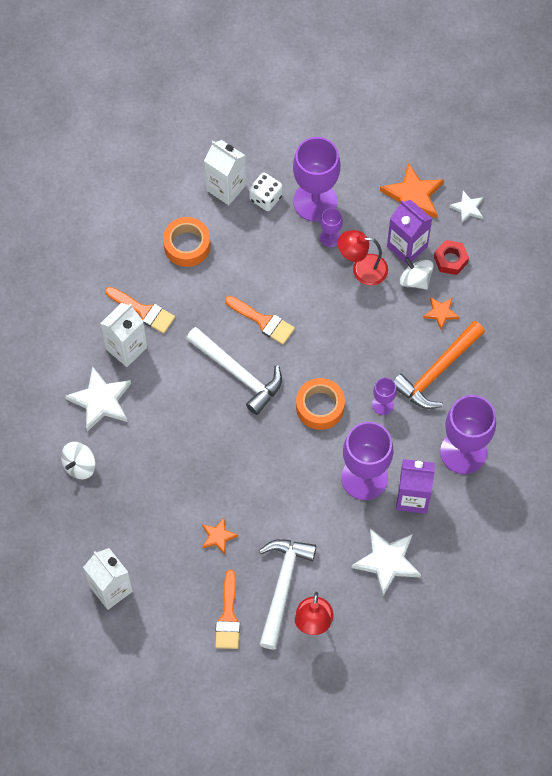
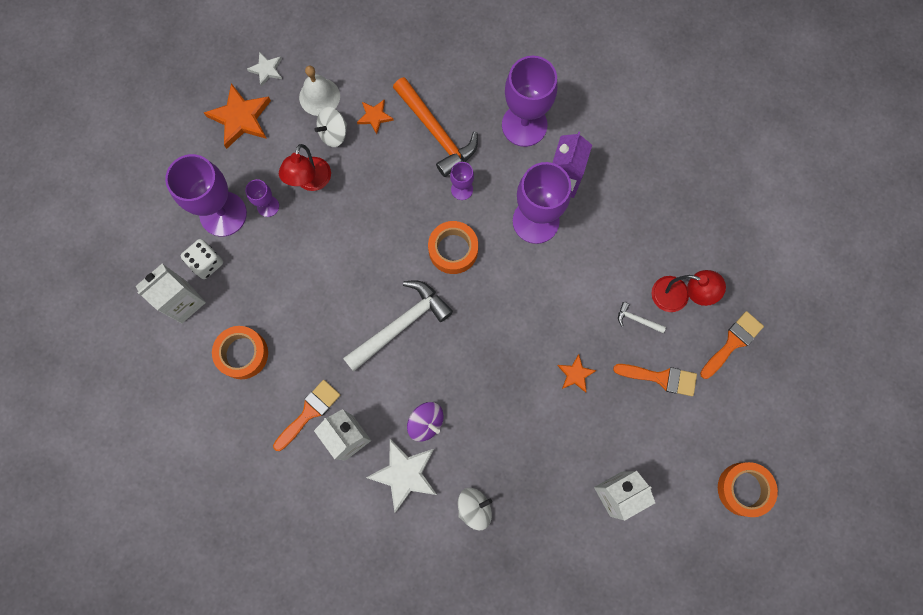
camera: 80 degrees left, 10 degrees up
white spinning top [61,442,96,479] -> white spinning top turned 75 degrees counterclockwise [458,488,492,530]
orange brush [225,296,295,345] -> orange brush moved to [700,311,764,379]
white hammer [259,539,317,650] -> white hammer [618,302,666,333], size x0.43
white star [352,528,421,596] -> none
purple carton [387,200,432,265] -> none
red nut [434,240,469,275] -> white bell [299,66,340,116]
none -> purple spinning top [407,402,444,442]
none -> orange tape [718,462,778,517]

